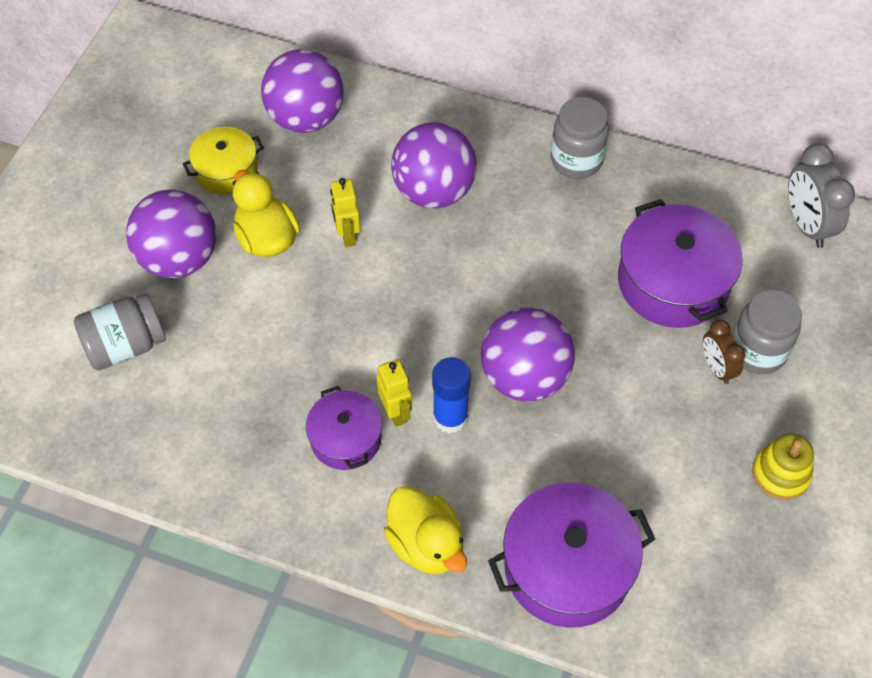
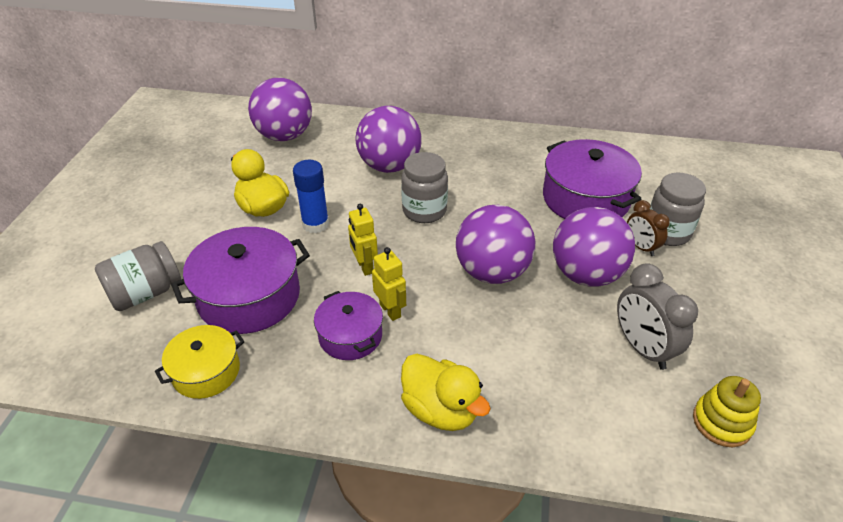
camera: 10 degrees left, 15 degrees down
purple ball [126,190,217,278] -> purple ball moved to [553,207,635,287]
yellow pot [183,127,264,195] -> yellow pot moved to [155,325,244,399]
yellow robot [330,178,360,247] -> yellow robot moved to [348,204,378,276]
blue glue stick [432,357,471,433] -> blue glue stick moved to [293,160,329,233]
purple pot [488,482,655,628] -> purple pot moved to [171,227,310,334]
grey jar [551,97,609,179] -> grey jar moved to [401,152,448,223]
yellow stacking toy [752,433,814,500] -> yellow stacking toy moved to [693,376,761,447]
grey clock [788,143,855,248] -> grey clock moved to [617,263,698,370]

